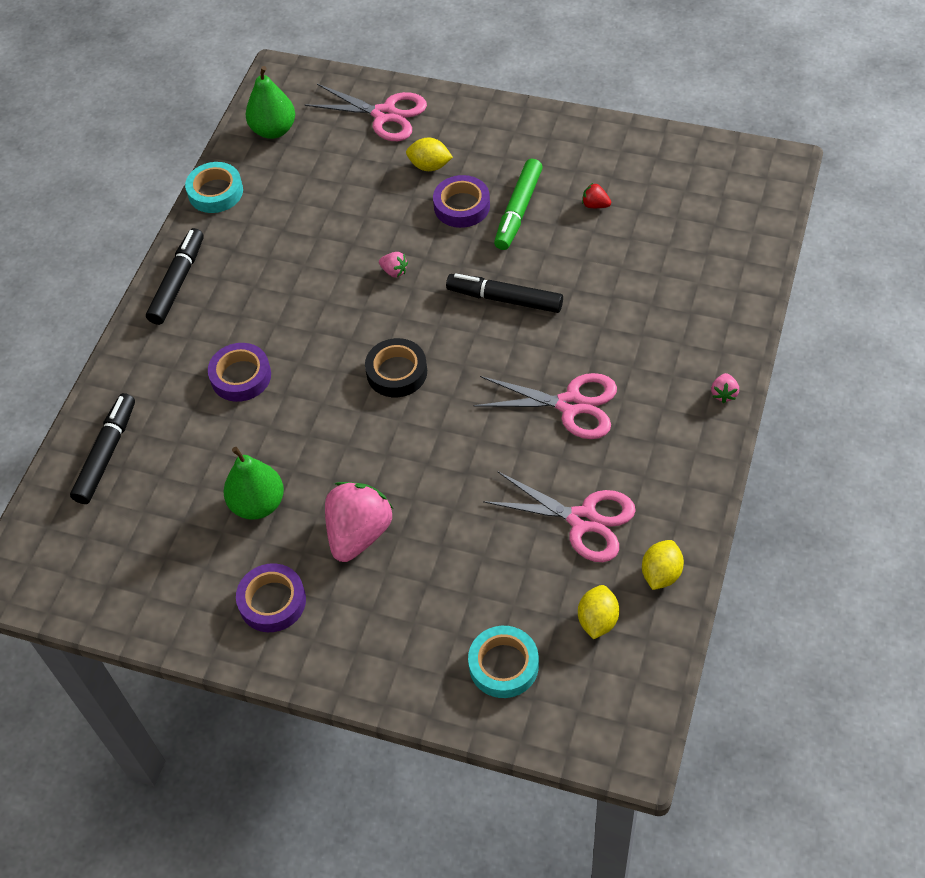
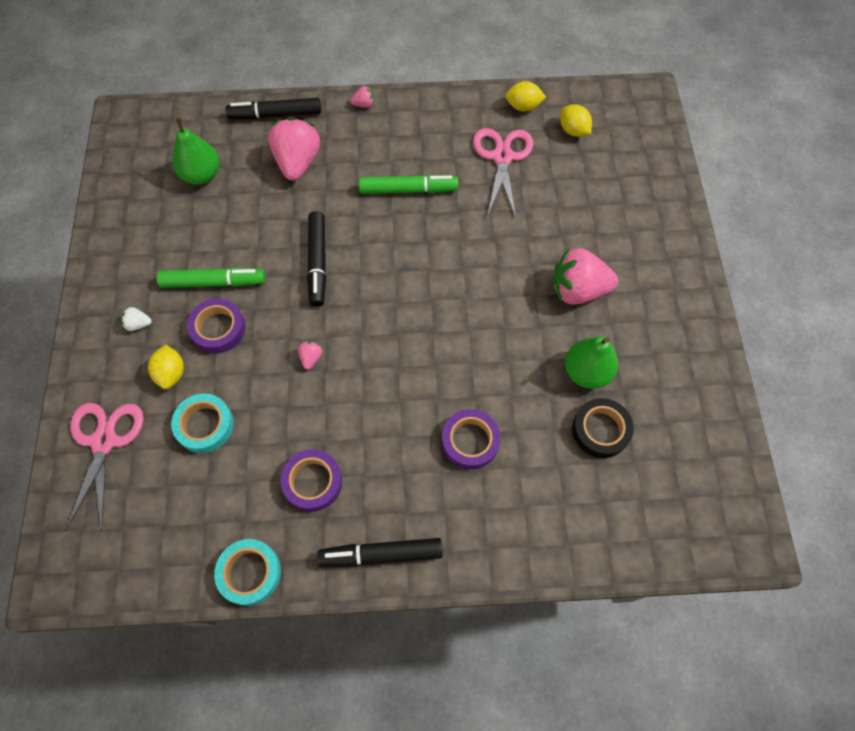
camera: 115 degrees left, 10 degrees up
black marker [70,393,135,504] -> black marker moved to [226,98,321,119]
purple tape [236,563,306,632] -> purple tape moved to [280,449,342,512]
green pear [245,66,295,139] -> green pear moved to [172,117,220,185]
black tape [365,338,427,397] -> black tape moved to [572,398,634,458]
turquoise tape [468,626,539,698] -> turquoise tape moved to [171,393,234,453]
pink scissors [474,373,617,439] -> green marker [359,175,458,194]
yellow lemon [578,585,619,639] -> yellow lemon turned 60 degrees clockwise [560,104,592,137]
red strawberry [582,183,611,208] -> none
none -> white strawberry [121,307,152,331]
none -> pink strawberry [268,118,320,181]

